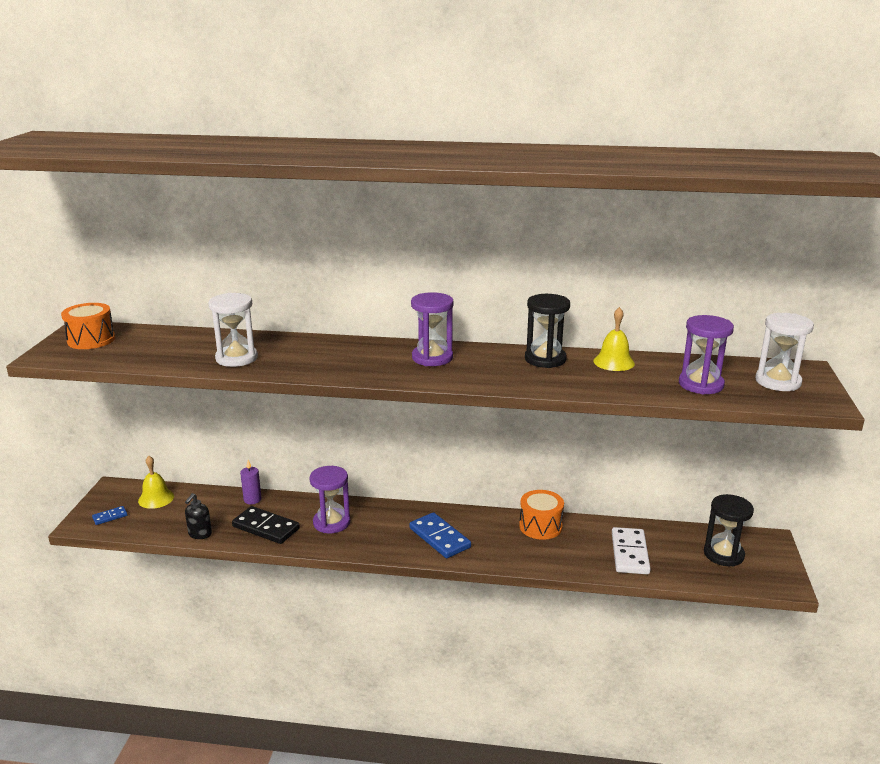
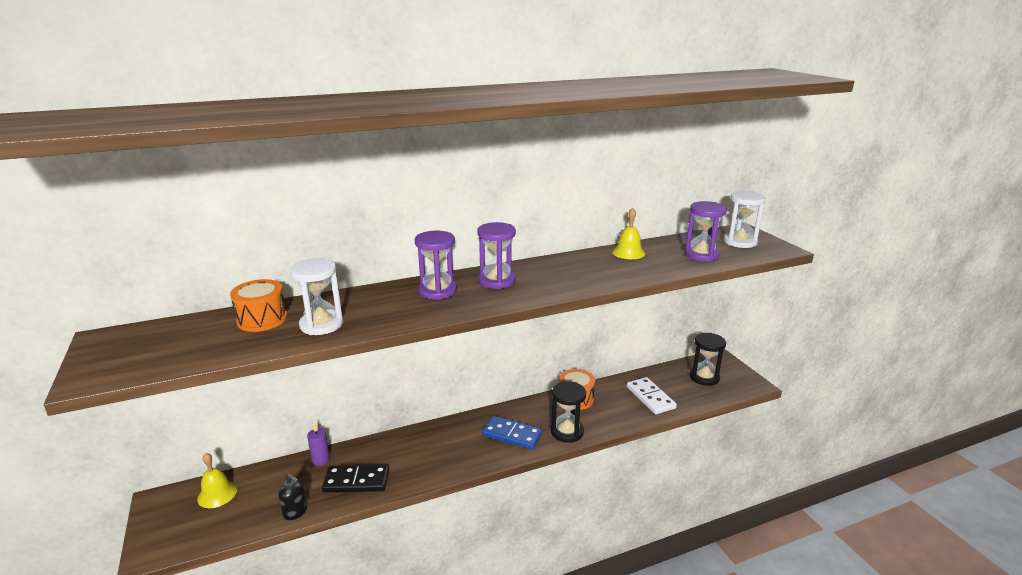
camera: 30 degrees left, 0 degrees up
orange drum [61,303,115,349] -> orange drum moved to [230,279,288,332]
blue domino [92,506,128,525] -> none
black soap dispenser [185,493,212,539] -> black soap dispenser turned 45 degrees counterclockwise [279,473,307,520]
purple hourglass [309,466,350,533] -> purple hourglass moved to [415,231,457,300]
black hourglass [525,294,570,368] -> black hourglass moved to [551,381,586,443]

